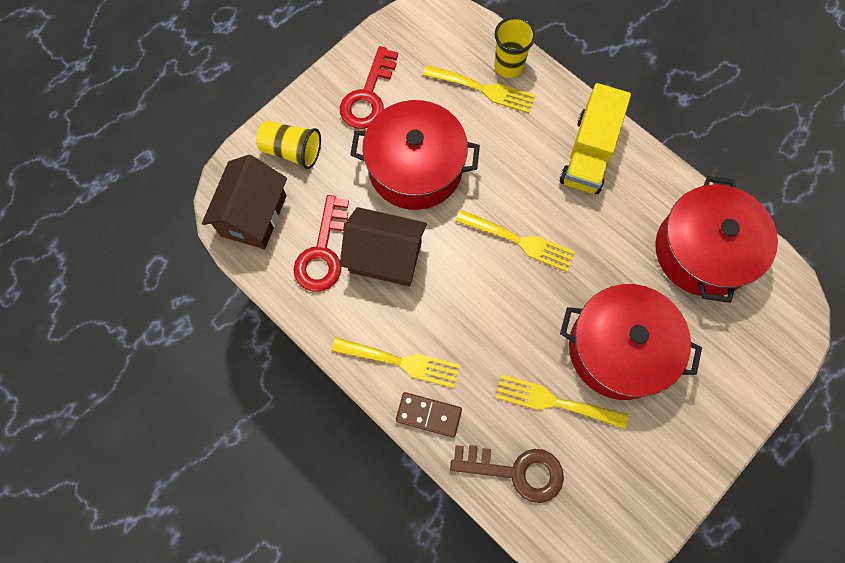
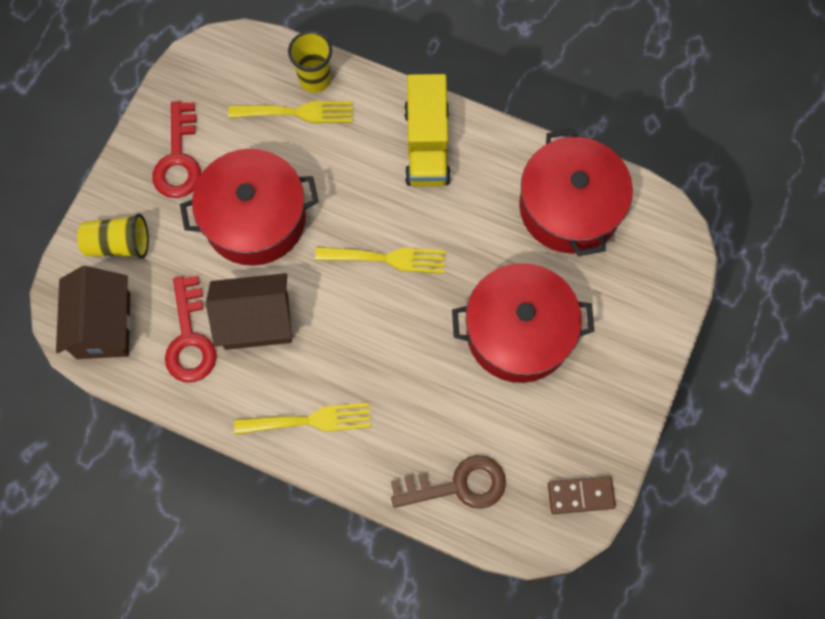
camera: 20 degrees left, 0 degrees up
brown domino [396,392,462,438] -> brown domino moved to [548,476,616,514]
yellow fork [495,375,628,429] -> none

